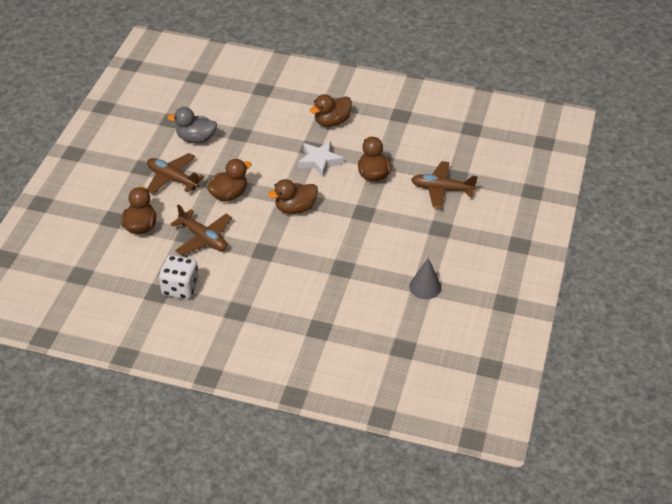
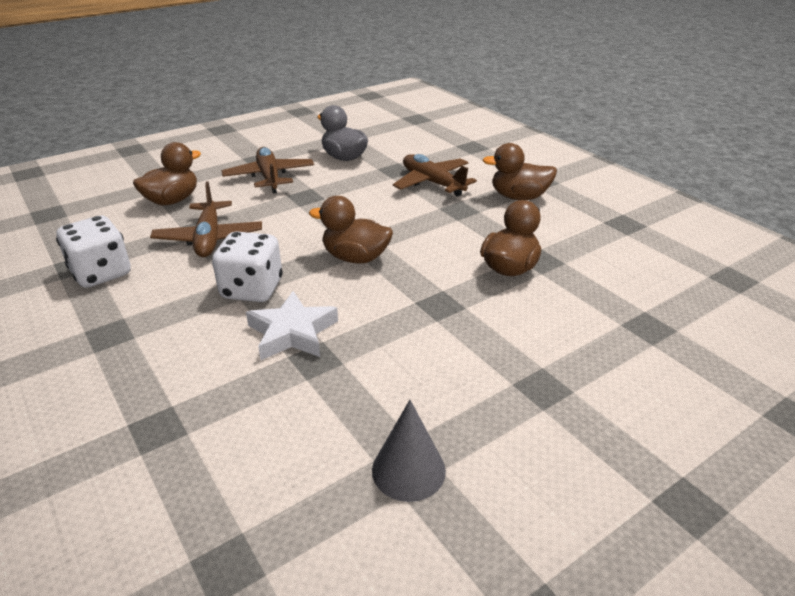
camera: 40 degrees right, 10 degrees down
brown duck [207,159,252,201] -> none
white star [298,141,344,177] -> white star moved to [246,291,338,360]
brown plane [411,161,478,208] -> brown plane moved to [393,154,477,197]
none -> white dice [212,231,283,302]

